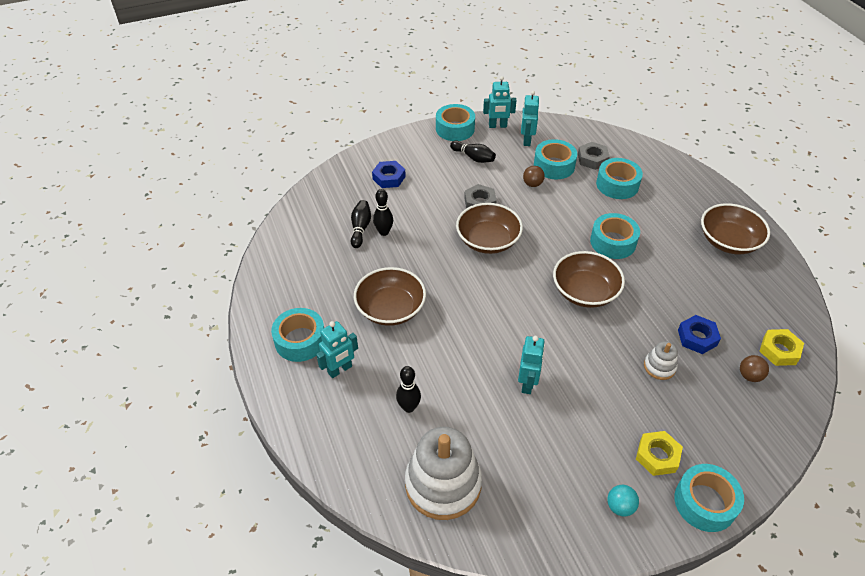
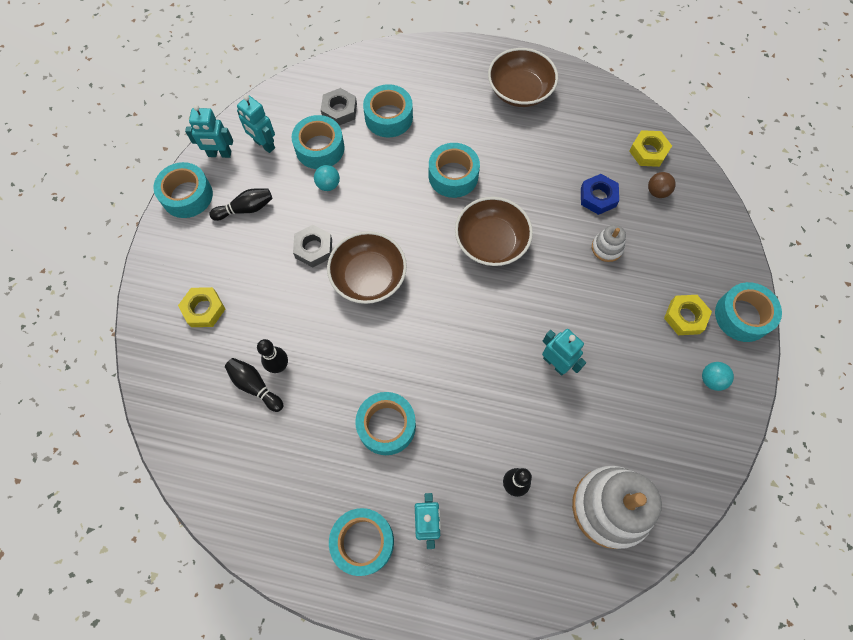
camera: 55 degrees left, 20 degrees up
brown bowl [354,267,426,326] -> turquoise tape [355,392,416,455]
blue nut [372,161,406,188] -> yellow nut [178,287,225,327]
turquoise robot [483,76,517,128] -> turquoise robot turned 60 degrees clockwise [185,105,233,158]
brown ball [523,166,545,187] -> turquoise ball [314,165,340,191]

